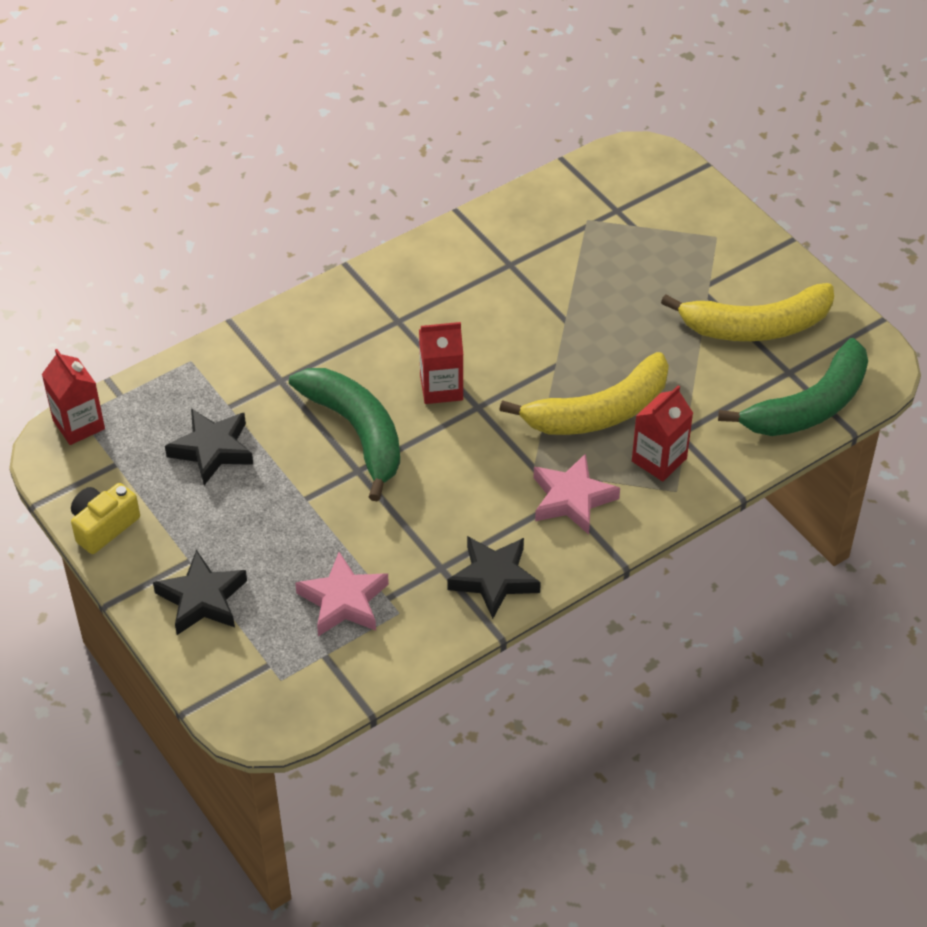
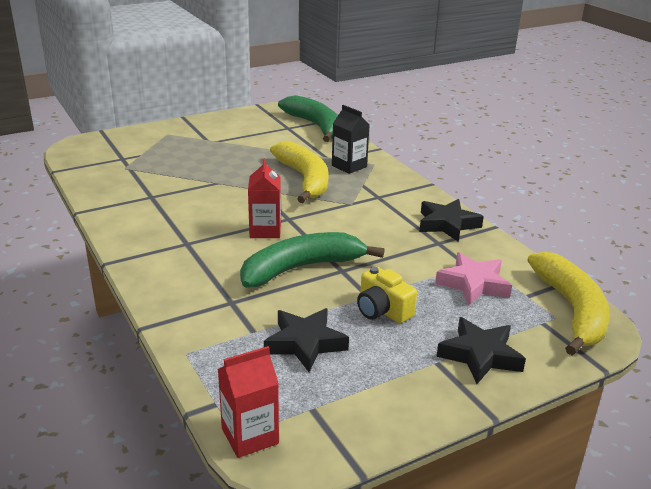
camera: 85 degrees left, 20 degrees down
yellow camera [71,483,140,554] -> yellow camera moved to [357,267,417,323]
pink star [533,453,620,535] -> none
red carton [632,385,693,481] -> black carton [332,105,369,174]
yellow banana [661,283,834,341] -> yellow banana moved to [527,251,610,356]

